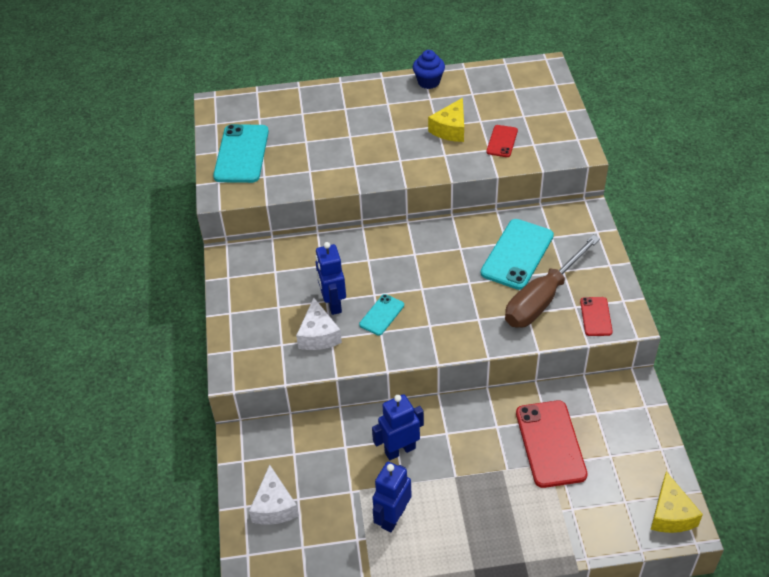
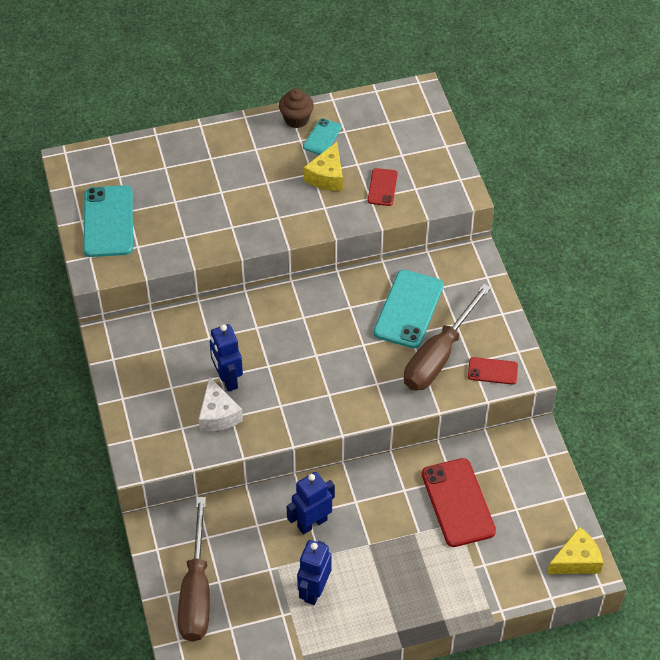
camera: 10 degrees left, 5 degrees up
white cheese [249,465,299,525] -> brown screwdriver [178,497,210,641]
turquoise phone [359,294,404,336] -> turquoise phone moved to [303,118,342,155]
blue cupcake [413,50,445,89] -> brown cupcake [279,88,314,128]
red phone [580,297,613,336] -> red phone turned 75 degrees counterclockwise [468,357,518,385]
yellow cheese [651,471,703,533] -> yellow cheese turned 105 degrees counterclockwise [547,527,603,574]

